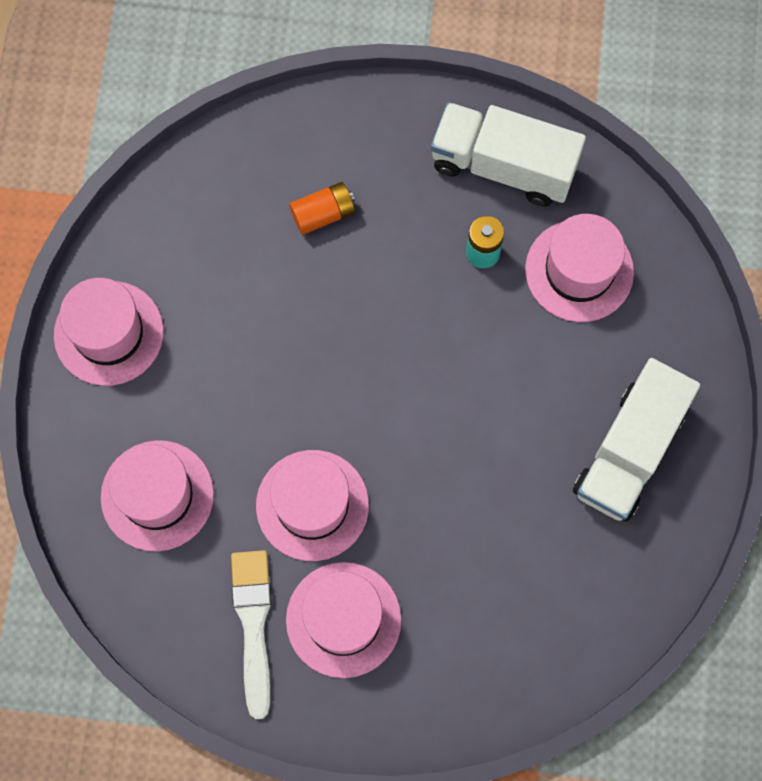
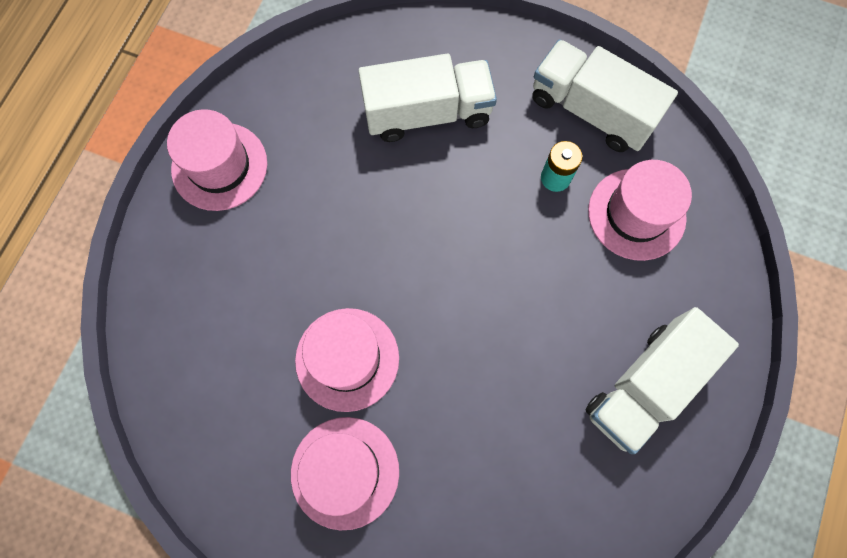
camera: 15 degrees right, 0 degrees up
pink hat [101,440,214,551] -> none
white brush [231,550,272,719] -> none
orange battery [289,182,355,235] -> white truck [359,54,497,142]

